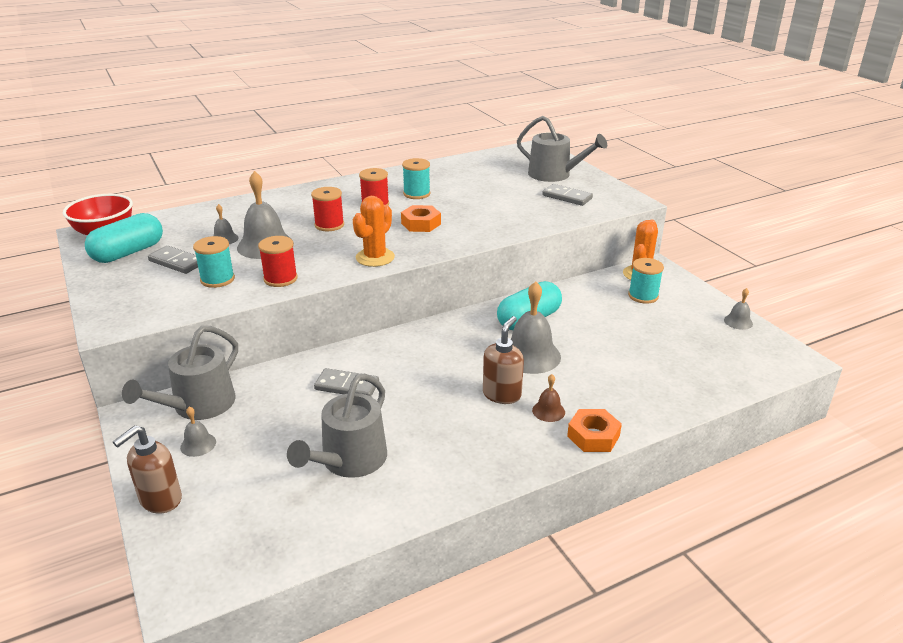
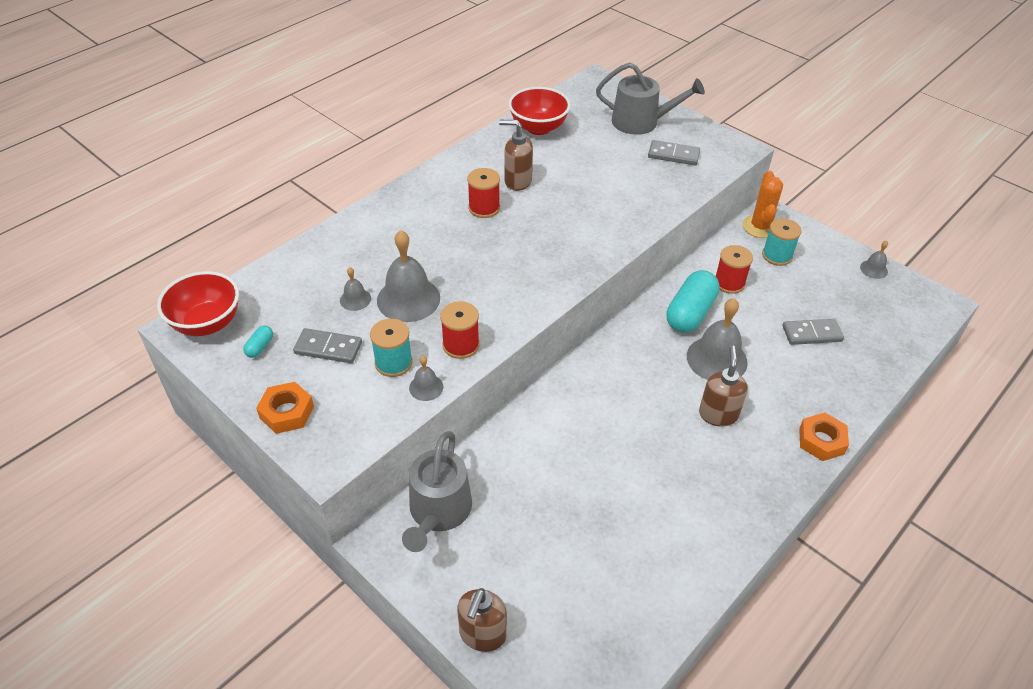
camera: 20 degrees left, 15 degrees up
turquoise capsule [85,213,163,263] -> turquoise capsule [243,326,273,358], size x0.43
grey bell [180,406,216,457] -> grey bell moved to [409,356,443,401]
grey watering can [287,374,387,478] -> none
red spool [311,187,344,231] -> red spool moved to [716,245,753,294]
grey domino [314,368,379,397] -> grey domino moved to [783,319,844,345]
orange cactus [353,196,395,267] -> none
orange nut [401,205,441,232] -> orange nut moved to [256,382,314,434]
turquoise spool [402,158,431,199] -> brown soap dispenser [499,120,533,191]
brown bell [532,374,565,422] -> none
none -> red bowl [509,87,571,135]

